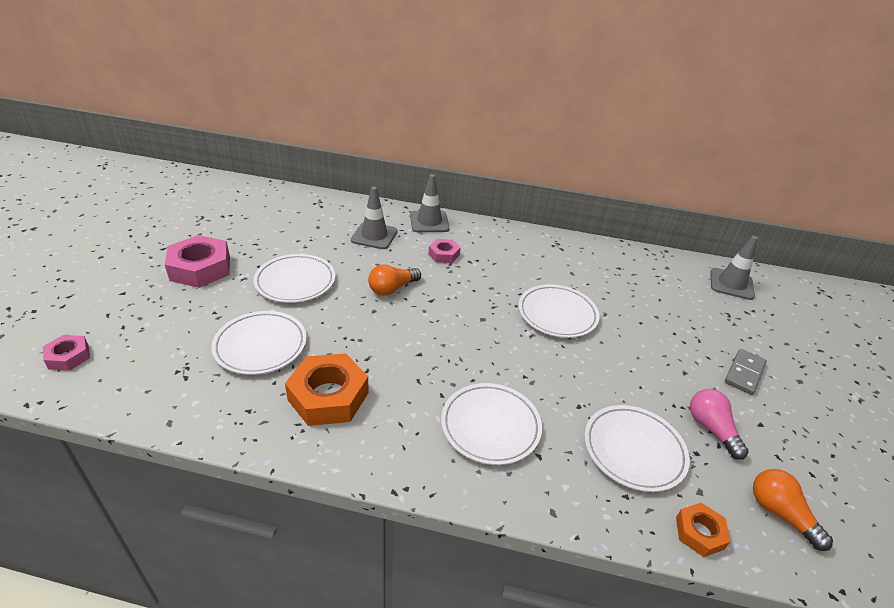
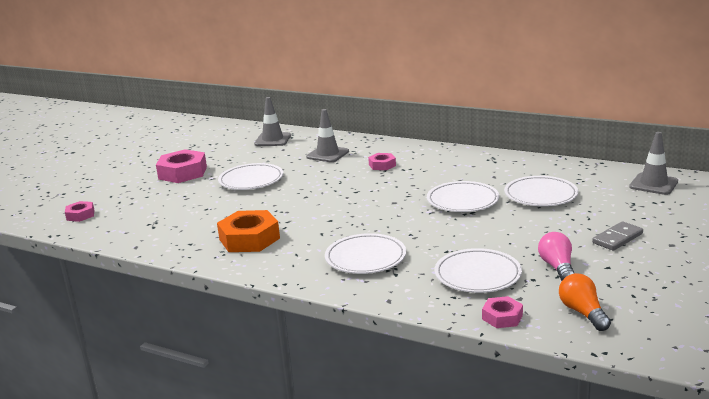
camera: 20 degrees right, 15 degrees down
white plate [211,311,307,375] -> white plate moved to [504,176,578,206]
orange light bulb [368,264,421,296] -> none
grey traffic cone [410,174,450,232] -> grey traffic cone moved to [254,97,291,146]
orange nut [676,503,731,557] -> pink nut [482,296,523,328]

